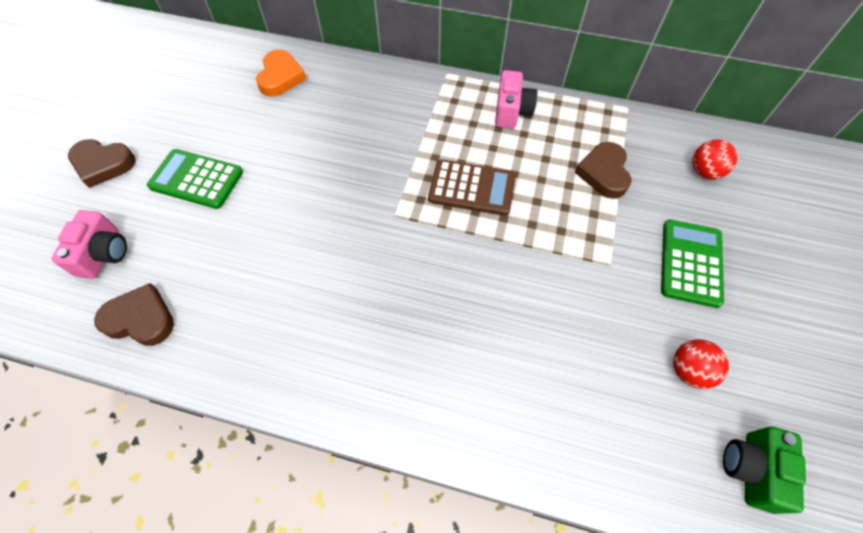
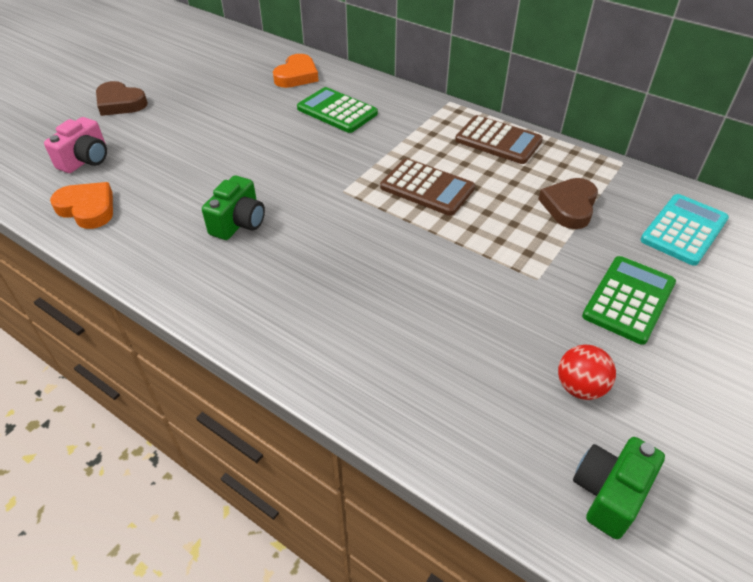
camera: 20 degrees right, 15 degrees down
brown heart [94,283,174,346] -> orange heart [50,182,113,229]
green calculator [147,149,243,209] -> green calculator moved to [297,87,378,133]
pink camera [495,70,537,129] -> brown calculator [455,115,543,164]
red ball [692,139,737,179] -> turquoise calculator [640,194,729,266]
none -> green camera [202,175,265,240]

